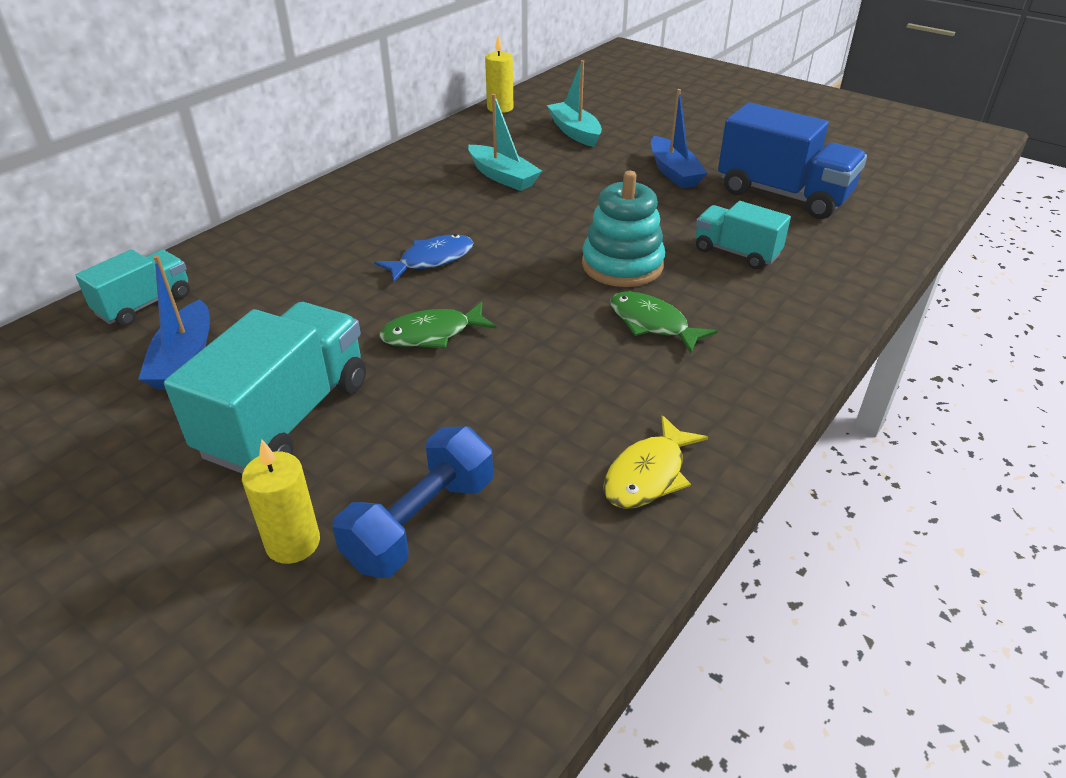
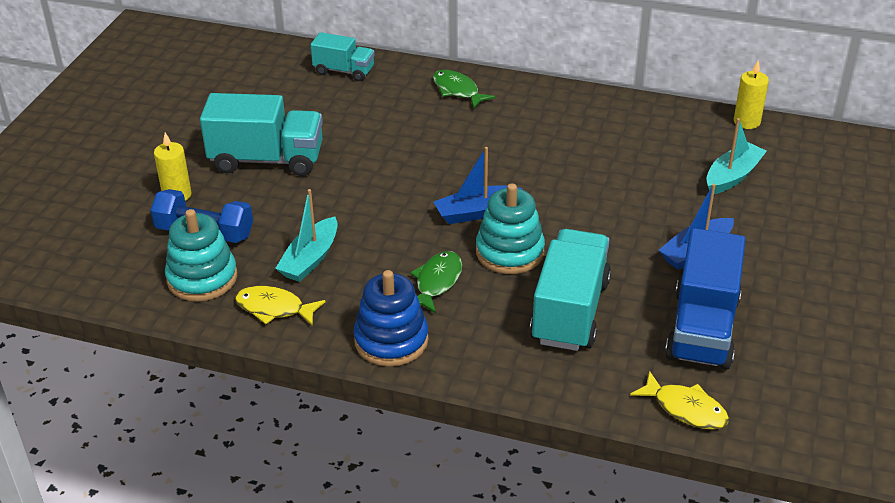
camera: 70 degrees right, 0 degrees up
blue boat [138,255,210,390] -> blue boat moved to [434,147,522,224]
blue fish [374,234,473,282] -> none
green fish [379,302,497,349] -> green fish moved to [433,70,495,109]
turquoise boat [468,94,542,191] -> turquoise boat moved to [275,189,338,282]
turquoise truck [696,201,791,269] -> turquoise truck [530,229,611,351], size x1.72
none -> turquoise stacking toy [165,209,237,301]
none -> blue stacking toy [353,270,429,367]
none -> yellow fish [630,371,729,430]

